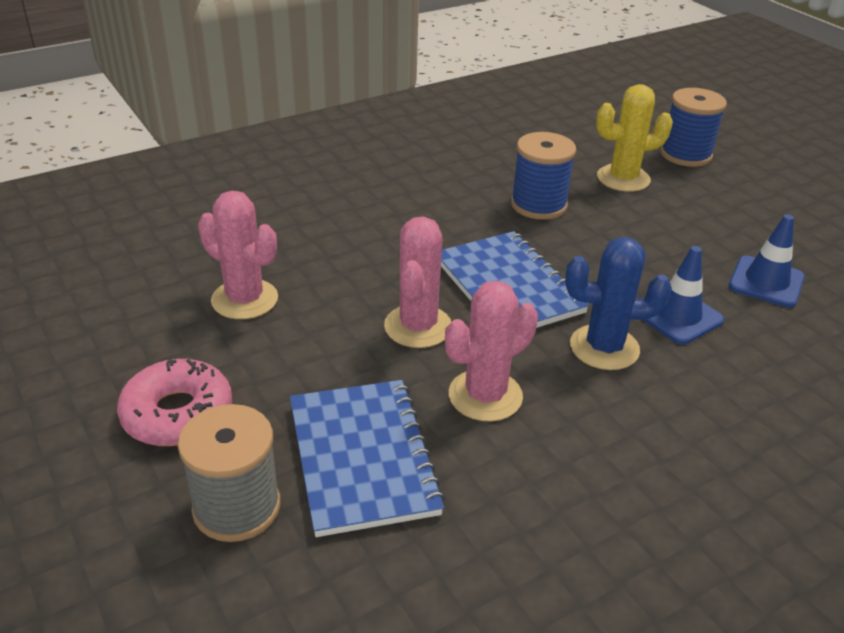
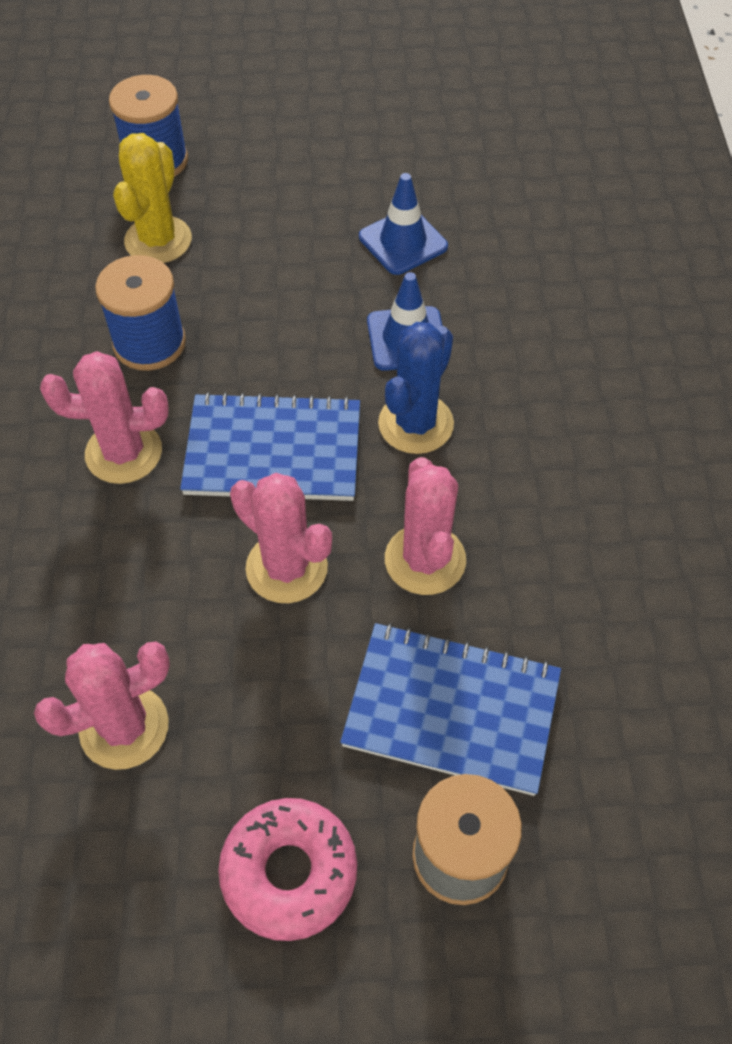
camera: 60 degrees left, 20 degrees up
none -> pink cactus [40,351,169,484]

